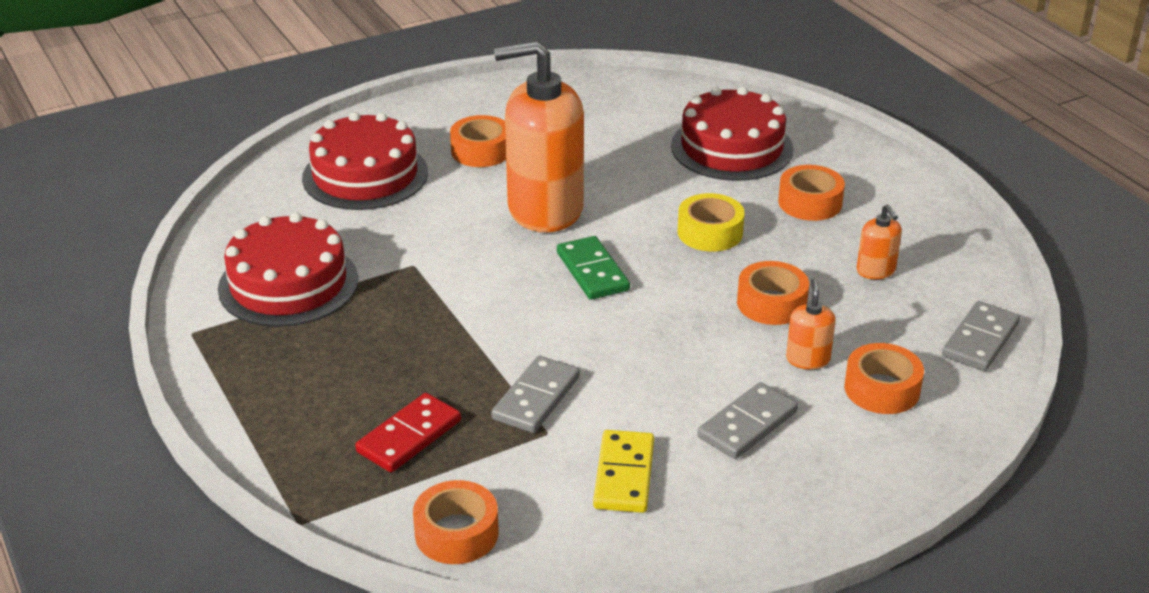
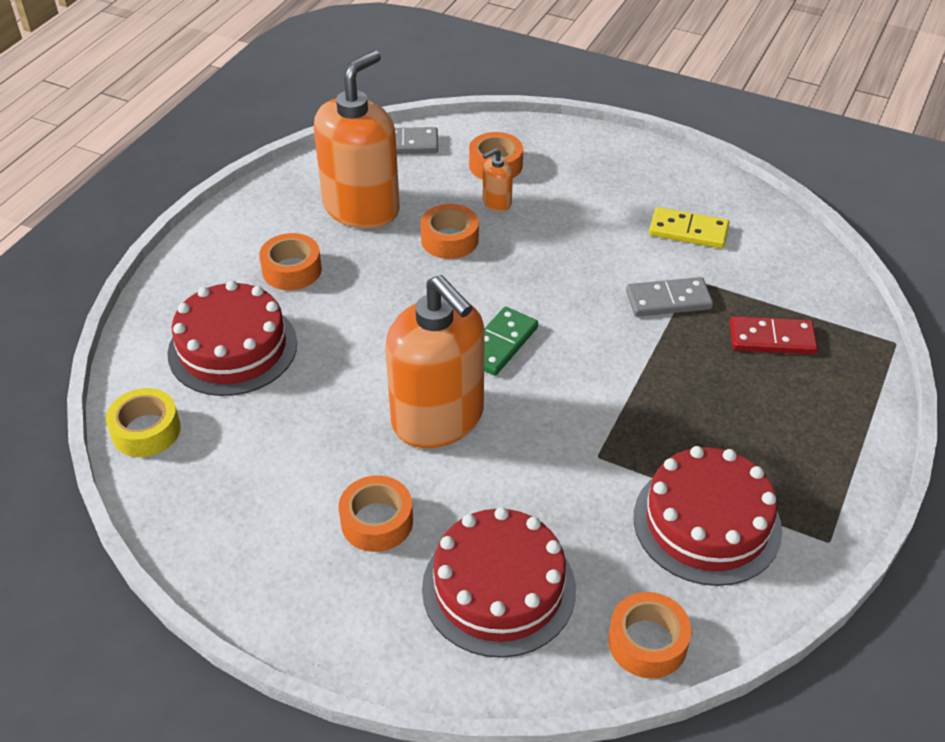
camera: 125 degrees left, 10 degrees up
orange tape [413,480,499,564] -> orange tape moved to [608,592,691,679]
yellow domino [593,430,654,513] -> yellow domino turned 45 degrees clockwise [649,207,729,248]
yellow tape [678,193,745,252] -> yellow tape moved to [106,388,181,457]
grey domino [697,382,798,459] -> none
orange soap dispenser [857,204,902,279] -> orange soap dispenser [314,50,400,229], size x2.44

